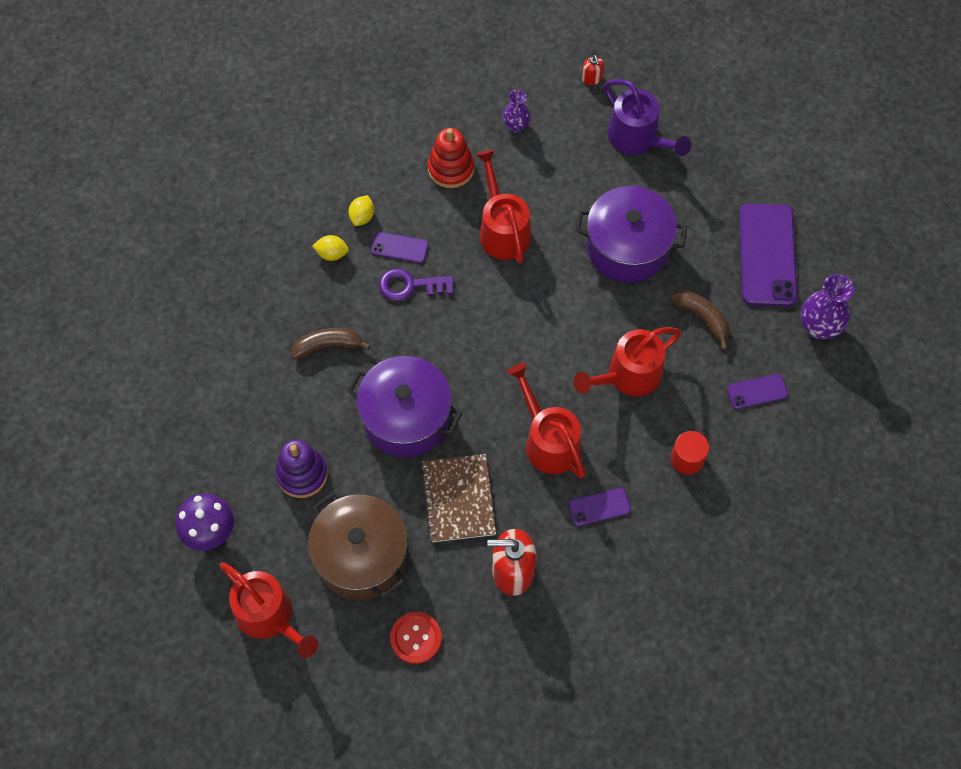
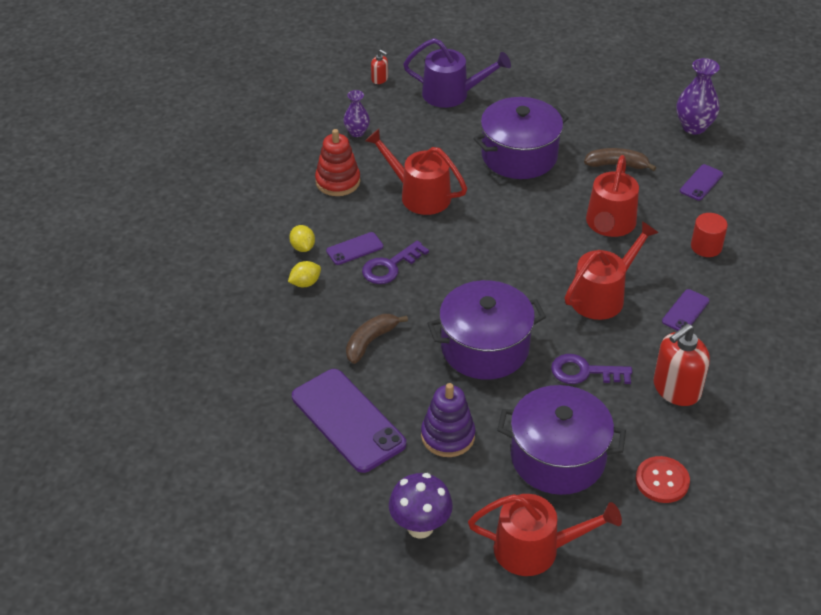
camera: 40 degrees left, 20 degrees down
brown pot [308,491,408,600] -> purple pot [497,385,626,495]
brown notebook [421,454,496,542] -> purple key [551,354,632,384]
red watering can [507,363,586,478] -> red watering can turned 120 degrees clockwise [565,221,659,320]
purple phone [739,203,797,307] -> purple phone moved to [292,369,406,473]

